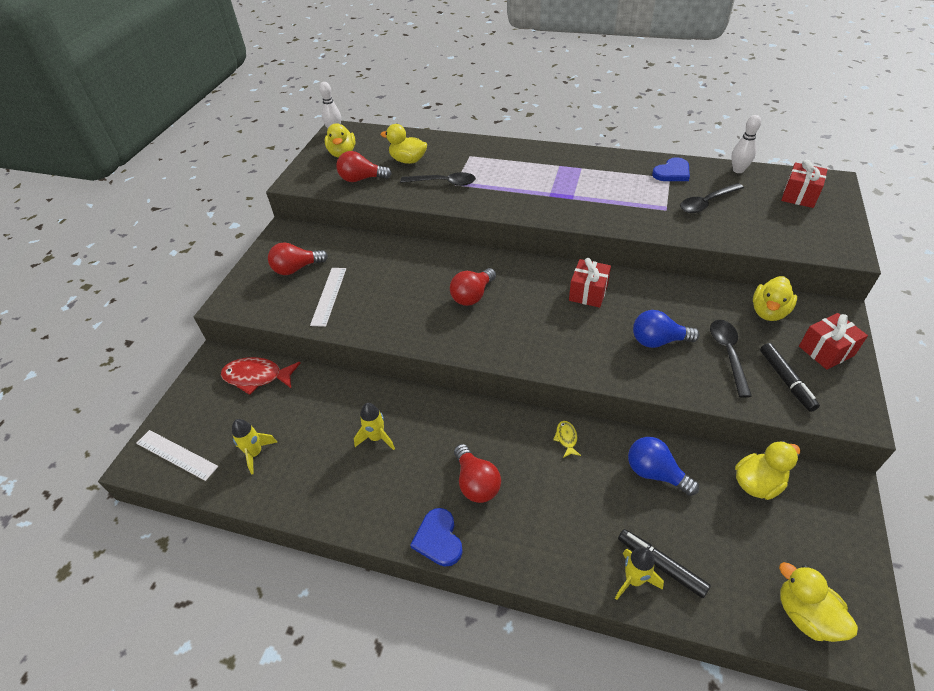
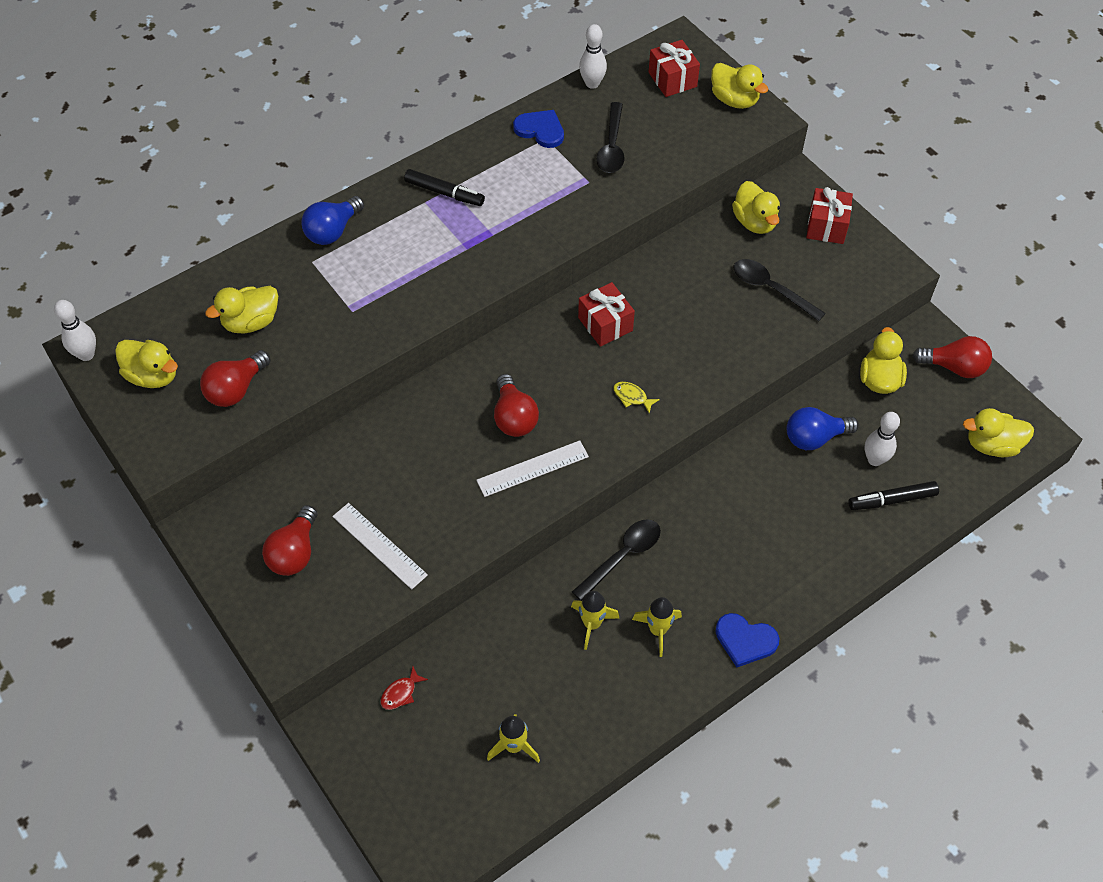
camera: 55 degrees left, 10 degrees up
white ruler [136,430,219,481] -> white ruler moved to [476,440,589,497]
red fish [221,357,300,395] -> red fish [380,667,428,710], size x0.49
black spoon [400,172,476,186] -> black spoon moved to [572,519,661,601]
red light bulb [454,444,501,503] -> red light bulb moved to [912,336,992,378]
yellow fish [553,421,581,458] -> yellow fish moved to [613,382,660,414]
yellow rocket [615,547,664,600] -> yellow rocket moved to [632,597,682,657]
blue light bulb [633,310,700,348] -> blue light bulb moved to [301,196,364,245]
blue heart [652,157,690,181] -> blue heart turned 60 degrees counterclockwise [513,110,564,148]
black marker [760,343,820,412] -> black marker moved to [404,169,485,206]
none -> yellow duck [711,63,769,109]
none -> white bowling pin [865,412,900,466]

